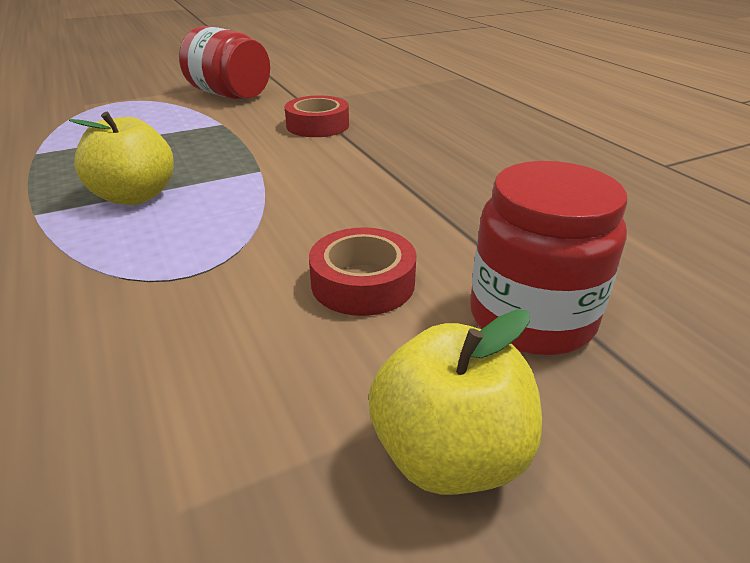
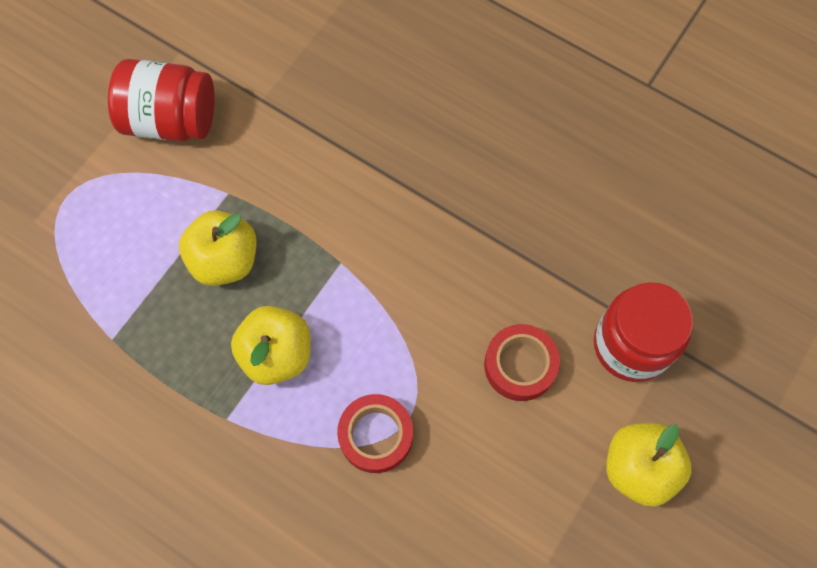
camera: 30 degrees left, 35 degrees up
red tape [284,95,349,137] -> red tape moved to [337,394,413,473]
none -> yellow apple [179,210,256,286]

